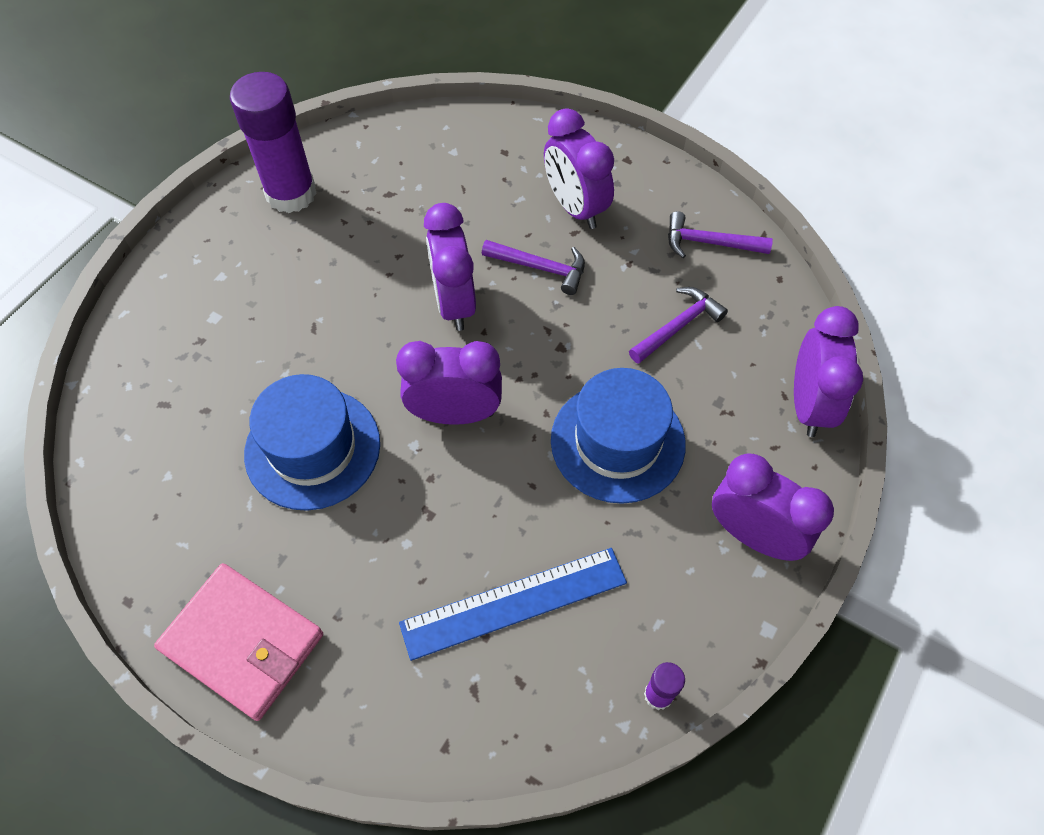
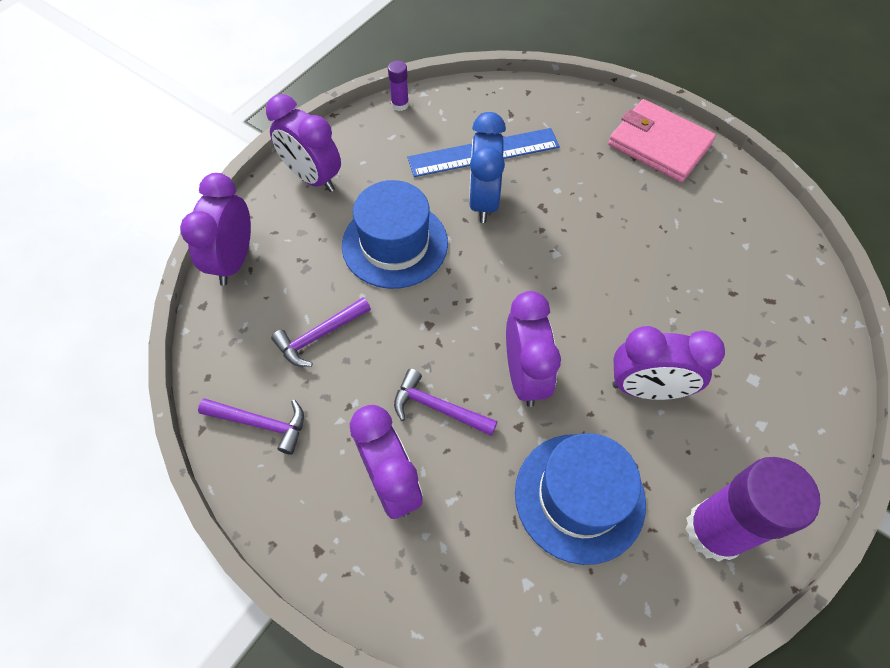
camera: 175 degrees left, 0 degrees up
blue hat [244,374,380,511] -> blue hat moved to [515,433,646,565]
purple clock [396,341,502,425] -> purple clock moved to [612,326,725,400]
none -> blue clock [469,112,506,223]

